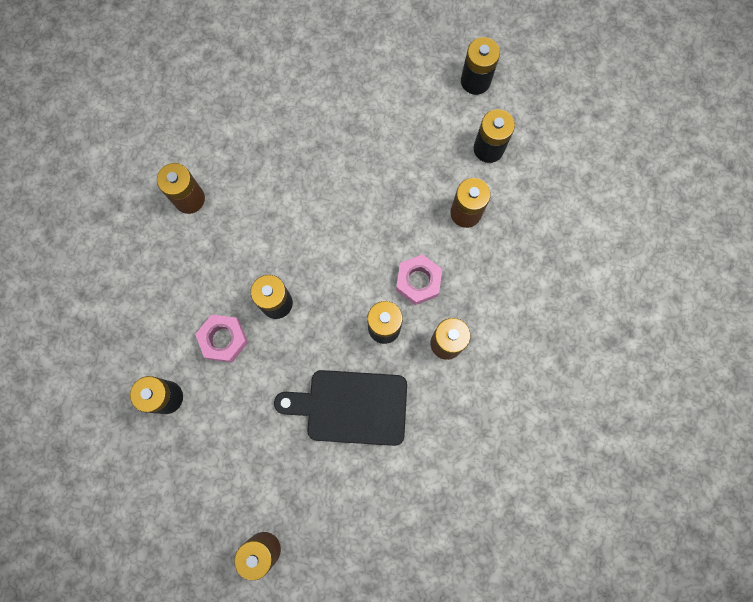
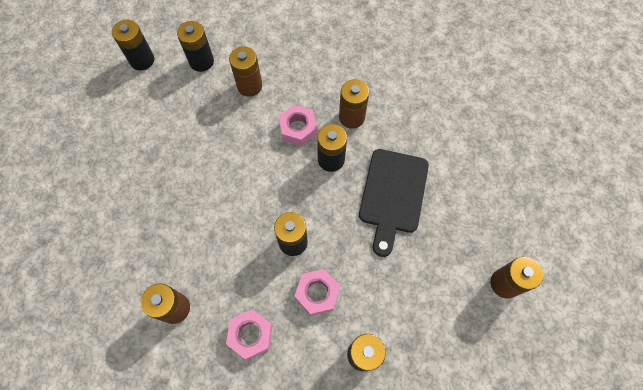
camera: 80 degrees left, 10 degrees down
none -> pink nut [226,309,273,360]

